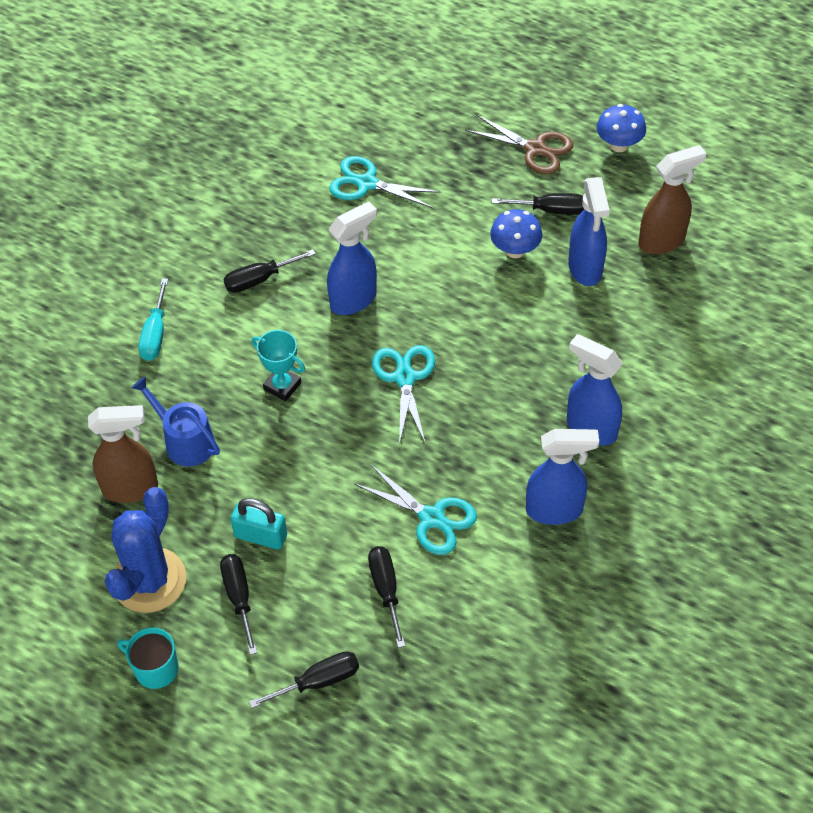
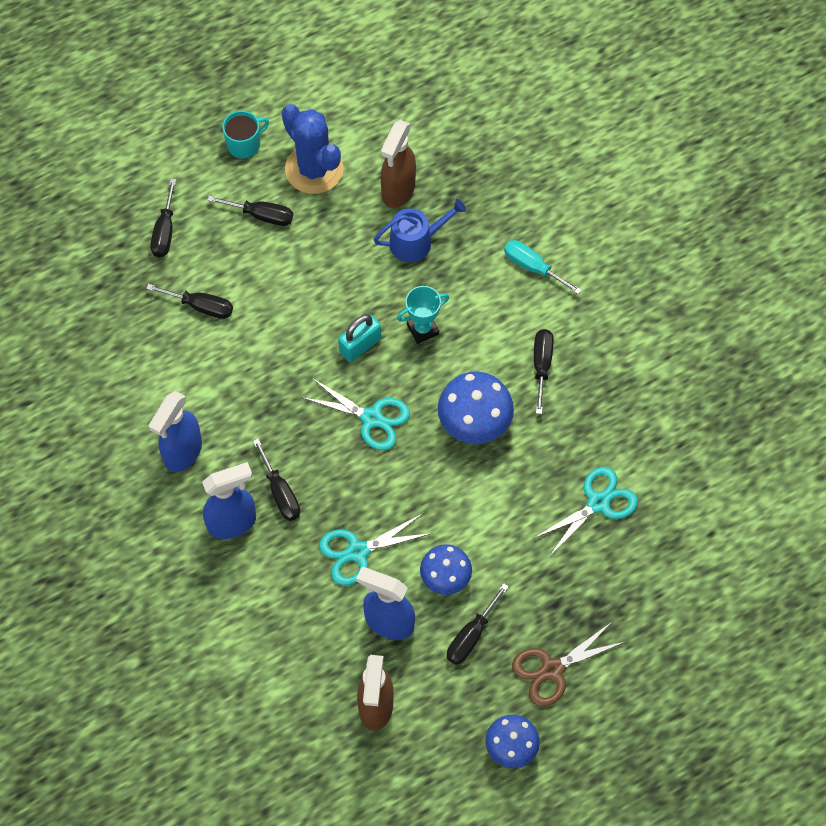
camera: 120 degrees right, 10 degrees up
turquoise padlock [231,498,287,550] -> turquoise padlock moved to [338,314,381,362]
blue spray bottle [327,202,377,315] -> blue mushroom [438,371,514,444]
turquoise scissors [355,464,477,555] -> turquoise scissors moved to [319,513,433,585]
none -> black screwdriver [253,439,300,521]

